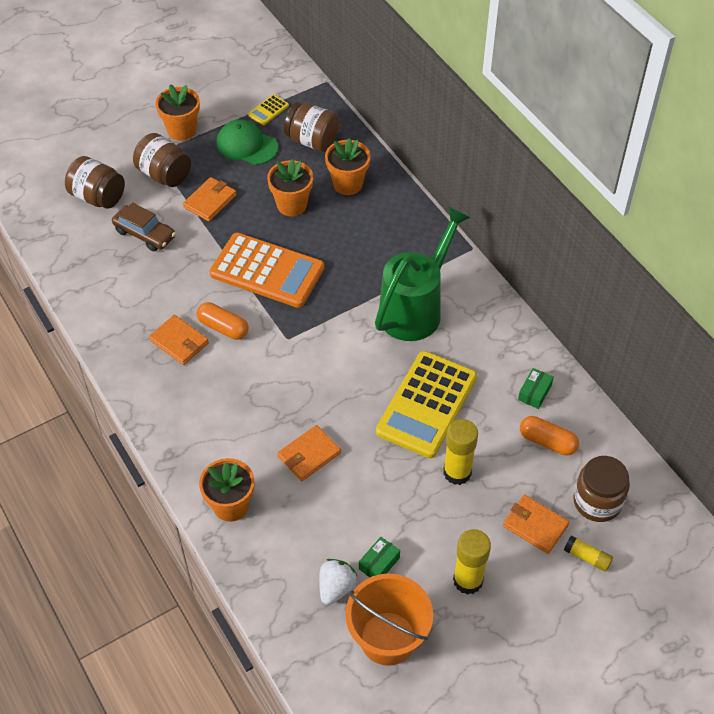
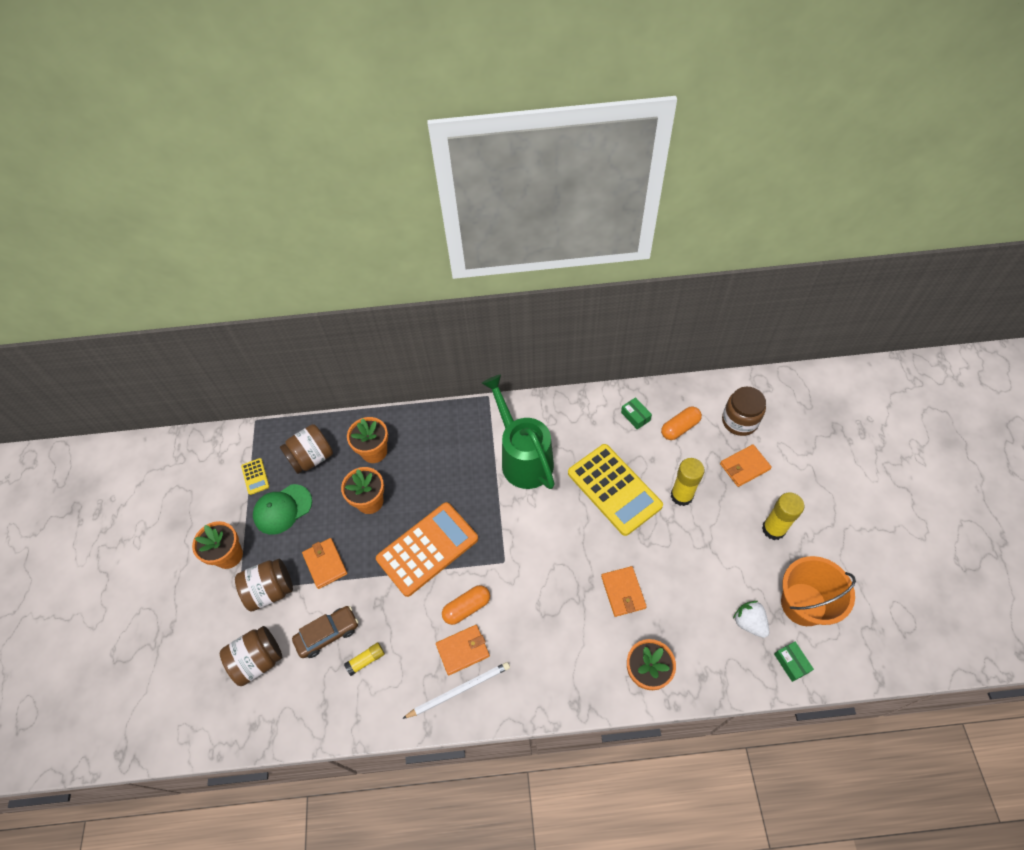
camera: 60 degrees left, 5 degrees up
green box [359,537,400,577] -> green box moved to [774,641,814,682]
yellow glue stick [564,536,613,572] -> yellow glue stick moved to [344,643,385,676]
none -> white pencil [402,662,510,719]

